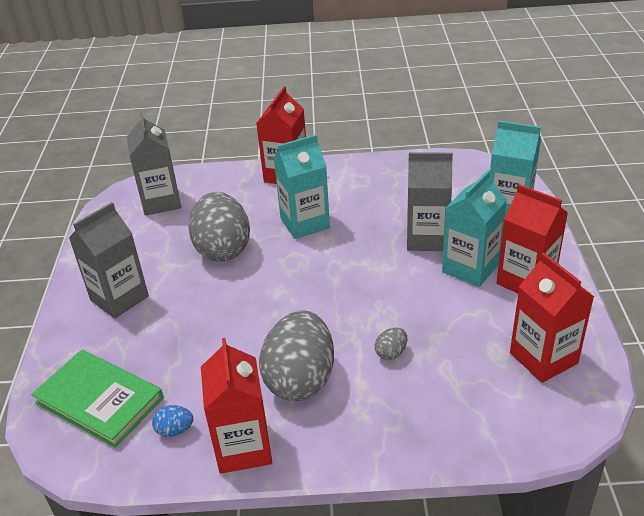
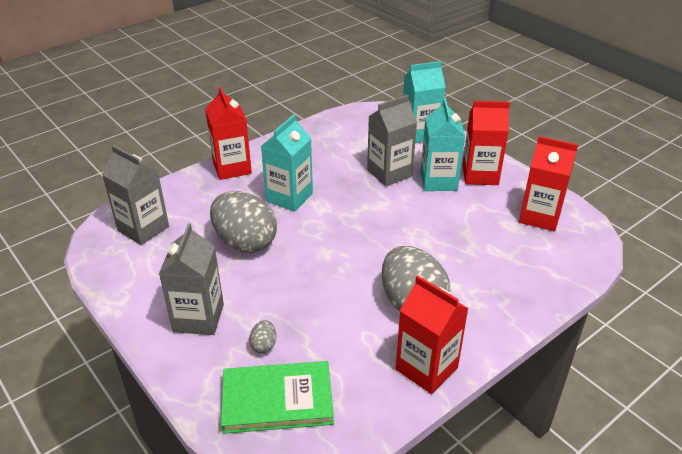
camera: 40 degrees left, 0 degrees up
blue egg [152,405,193,437] -> none
grey egg [375,328,407,360] -> grey egg moved to [249,320,276,353]

